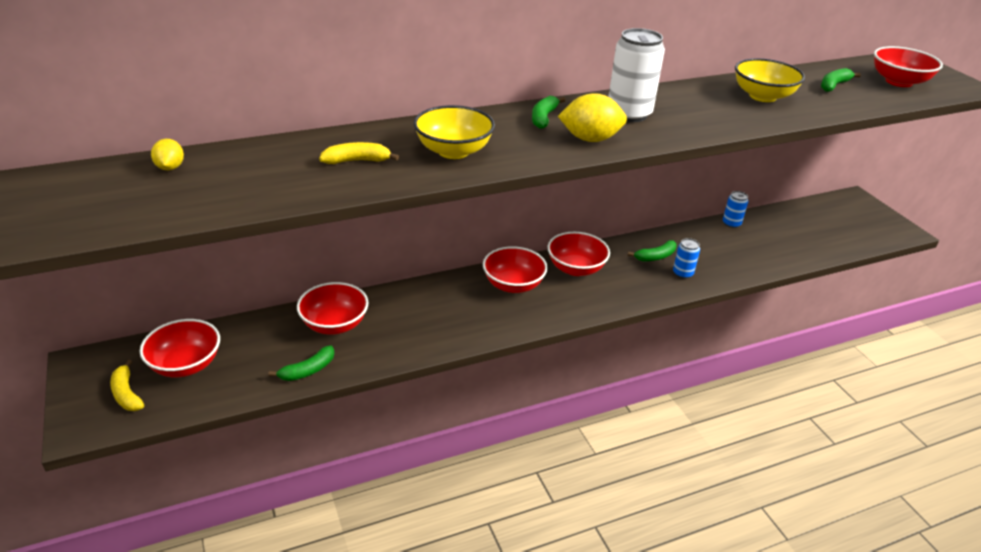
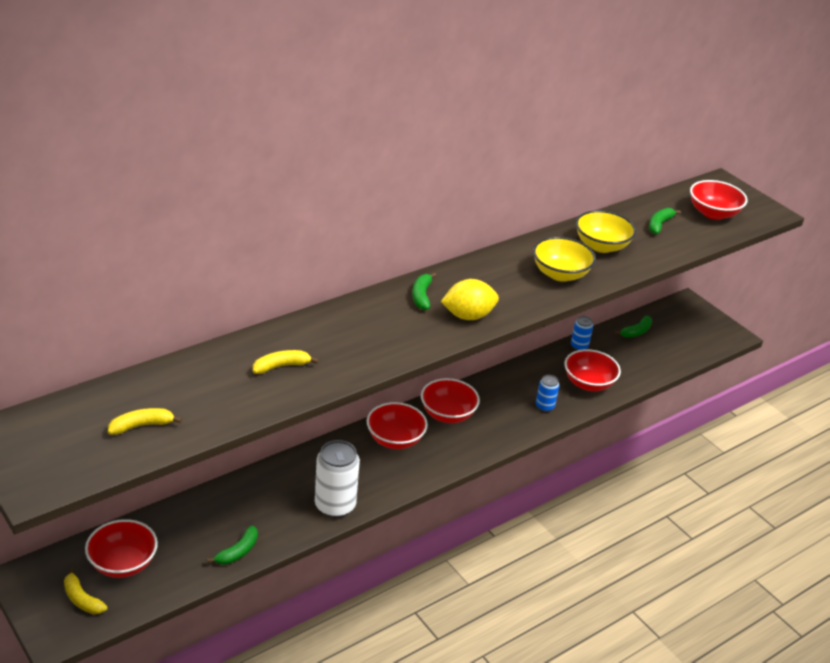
camera: 15 degrees left, 0 degrees up
yellow lemon [151,139,184,170] -> none
red bowl [297,282,369,335] -> red bowl moved to [564,349,621,391]
yellow bowl [413,105,495,159] -> yellow bowl moved to [533,237,596,282]
white can [608,28,665,122] -> white can moved to [315,440,360,518]
green banana [628,240,677,261] -> green banana moved to [615,316,652,338]
none -> yellow banana [108,408,182,435]

